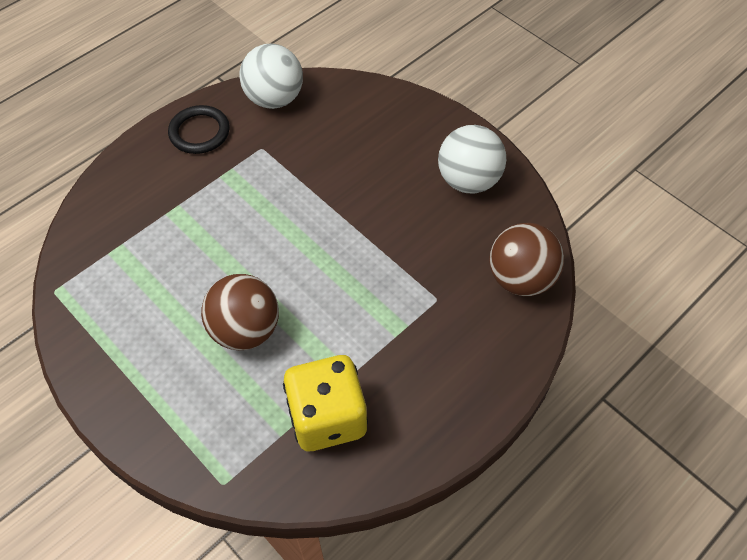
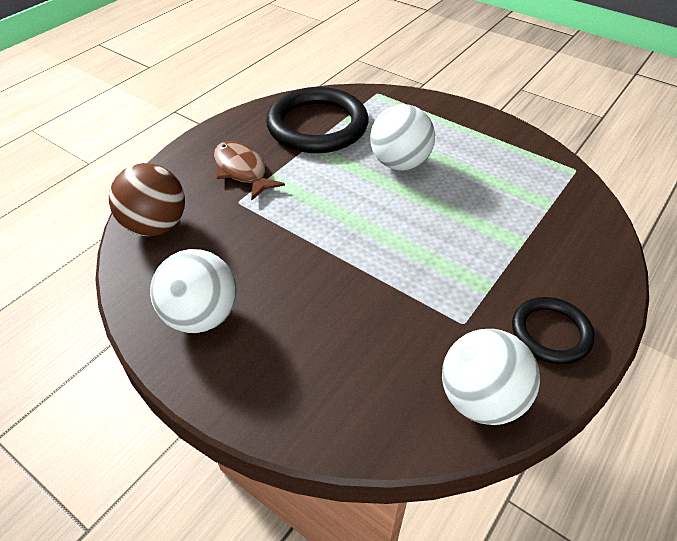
camera: 170 degrees right, 10 degrees down
brown ball [201,274,279,351] -> white ball [370,104,435,171]
yellow dice [283,355,368,451] -> black ring [266,87,368,153]
none -> brown fish [214,141,285,200]

